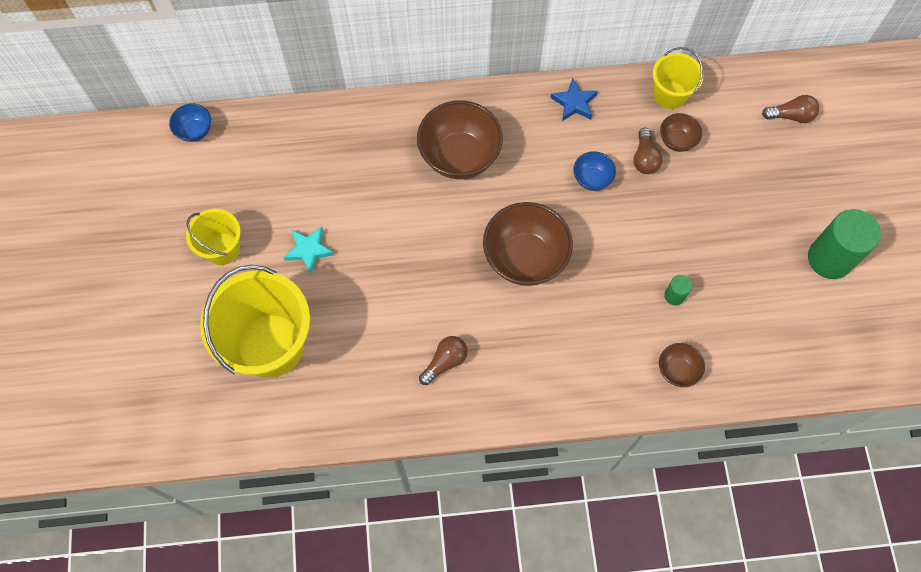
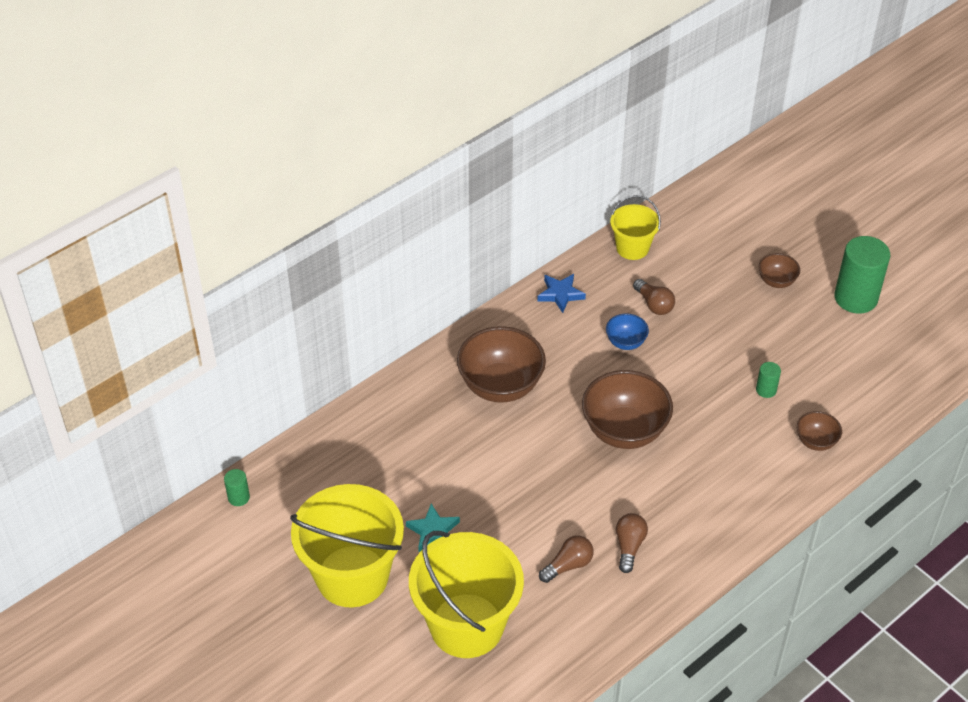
camera: 35 degrees left, 20 degrees down
blue bowl [169,103,211,142] -> green cylinder [224,469,250,506]
yellow bucket [186,209,241,265] -> yellow bucket [290,484,404,607], size x1.87
brown bowl [660,113,702,152] -> brown bowl moved to [759,253,800,288]
brown light bulb [762,95,819,123] -> brown light bulb moved to [539,535,594,583]

